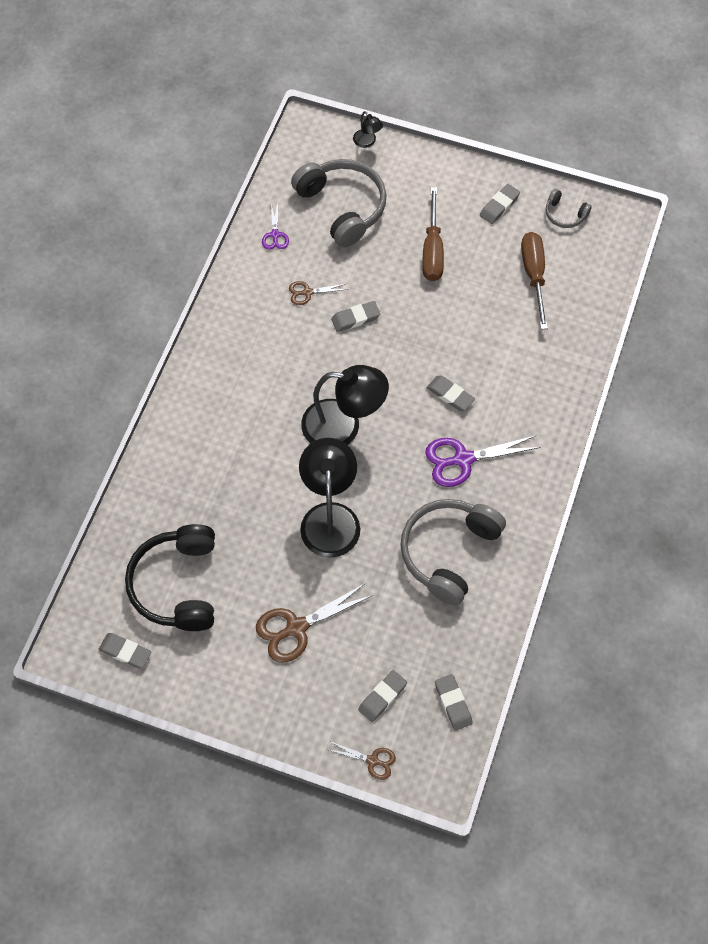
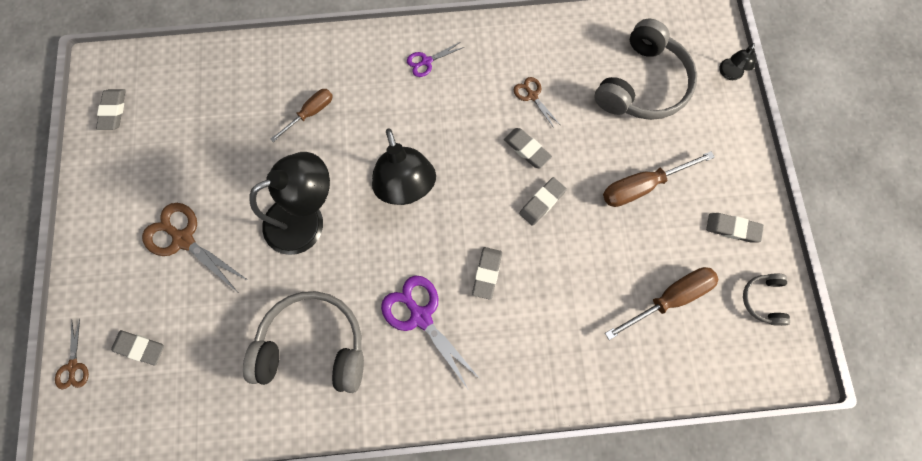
camera: 65 degrees right, 10 degrees up
black headphones [125,524,215,631] -> none
purple scissors [262,203,289,250] -> purple scissors moved to [407,42,464,77]
grey eraser [435,674,473,731] -> grey eraser moved to [519,177,567,226]
none -> brown screwdriver [270,89,333,142]

